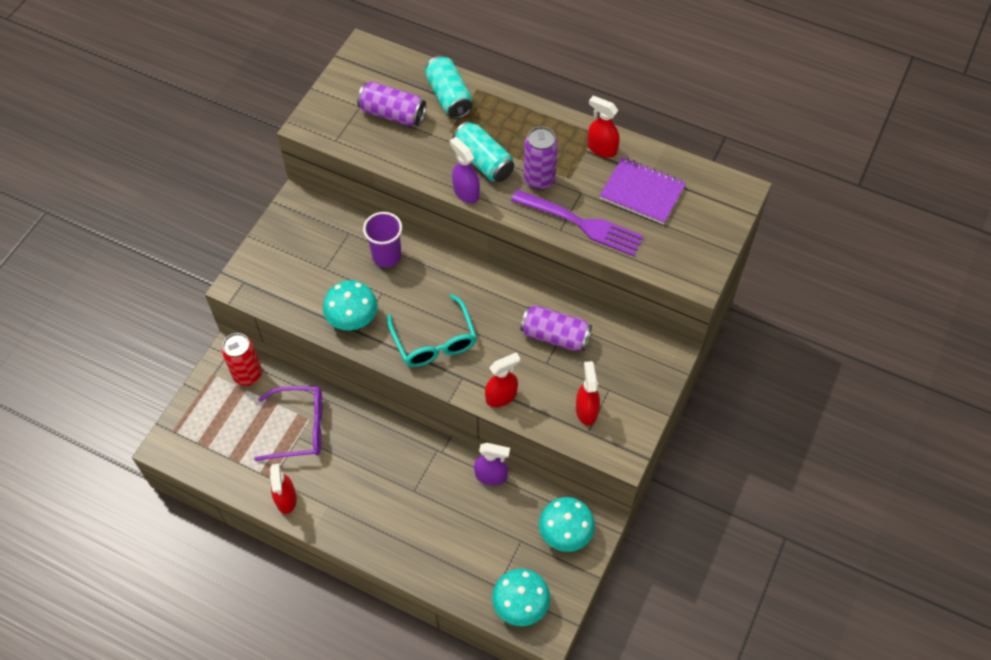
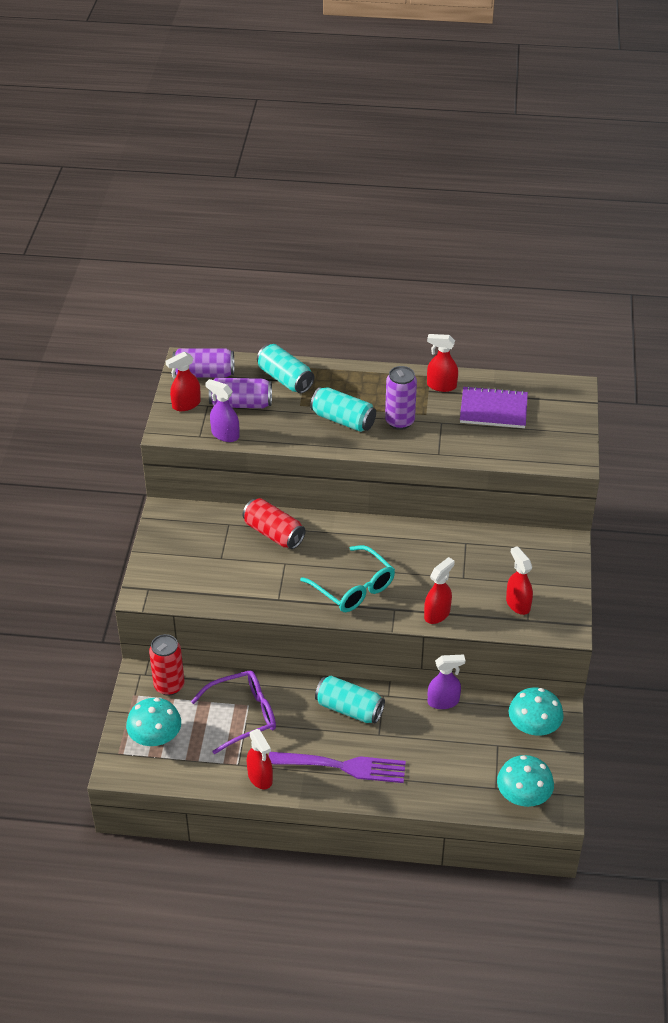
camera: 20 degrees left, 15 degrees down
turquoise mushroom [323,280,378,330] -> turquoise mushroom moved to [126,698,181,746]
purple cup [363,212,402,267] -> red can [242,498,305,549]
purple spray bottle [450,137,480,203] -> purple spray bottle moved to [205,379,239,442]
purple fork [511,190,644,256] -> purple fork moved to [269,752,406,783]
purple can [520,305,592,351] -> purple can moved to [172,348,234,378]
none -> red spray bottle [165,352,201,411]
none -> turquoise can [315,675,385,724]

